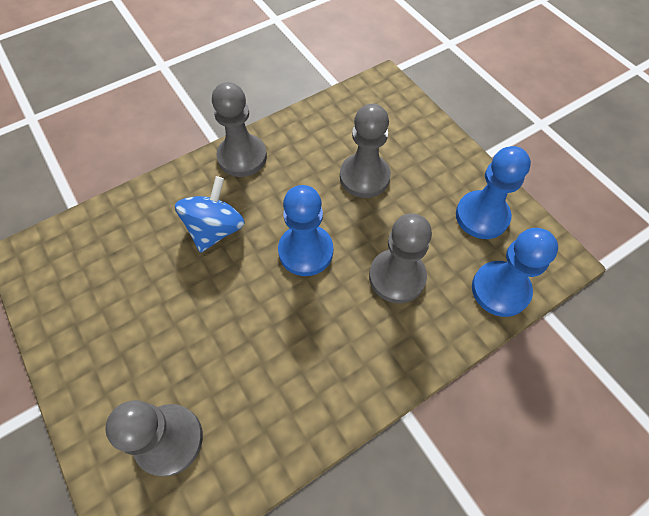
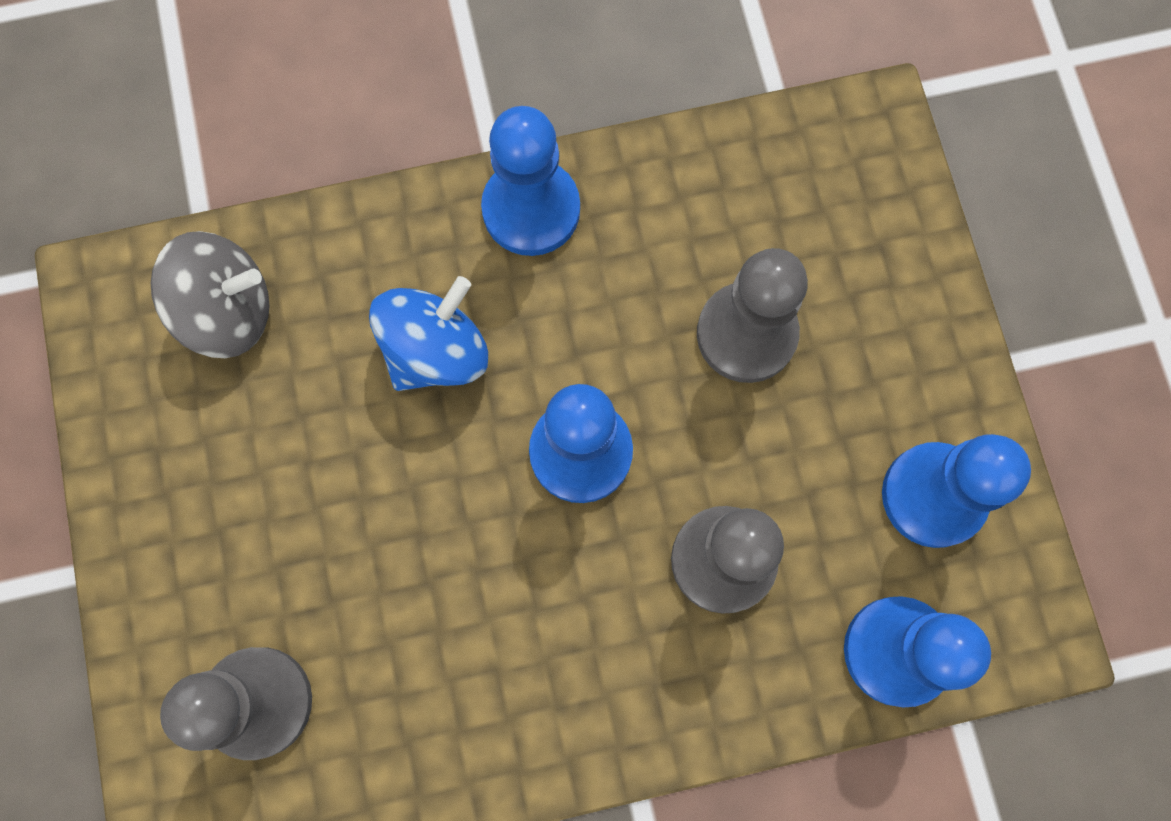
camera: 20 degrees right, 15 degrees up
grey pawn [212,82,267,177] -> blue pawn [481,106,580,256]
none -> grey spinning top [151,231,270,358]

